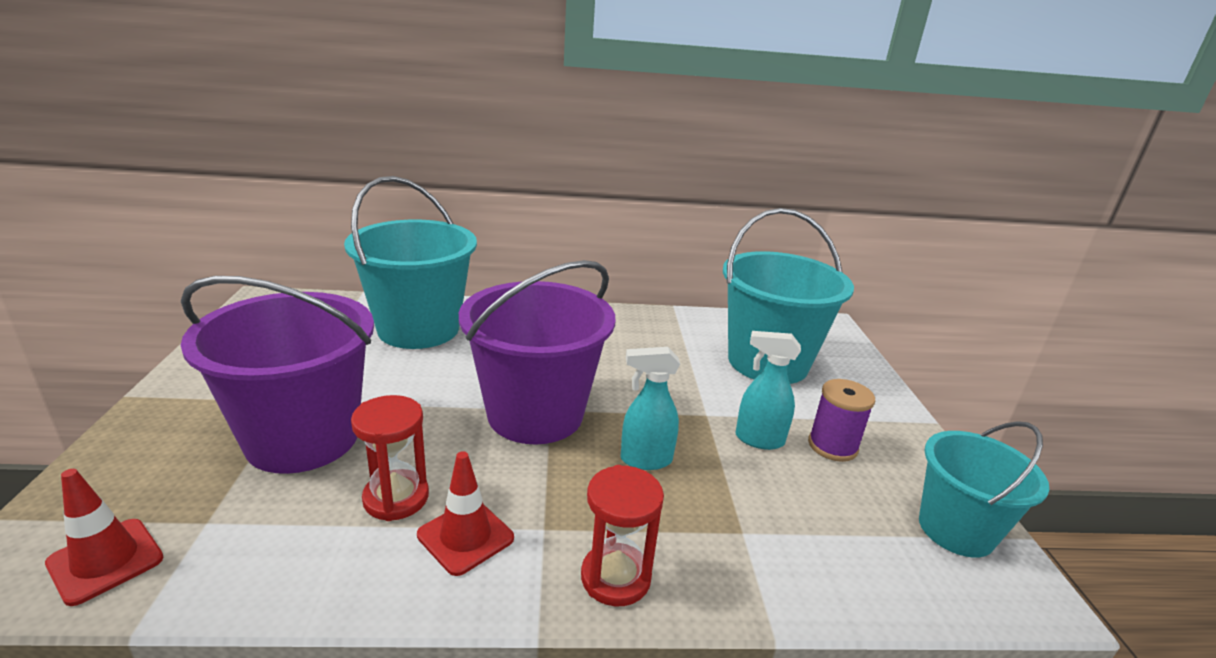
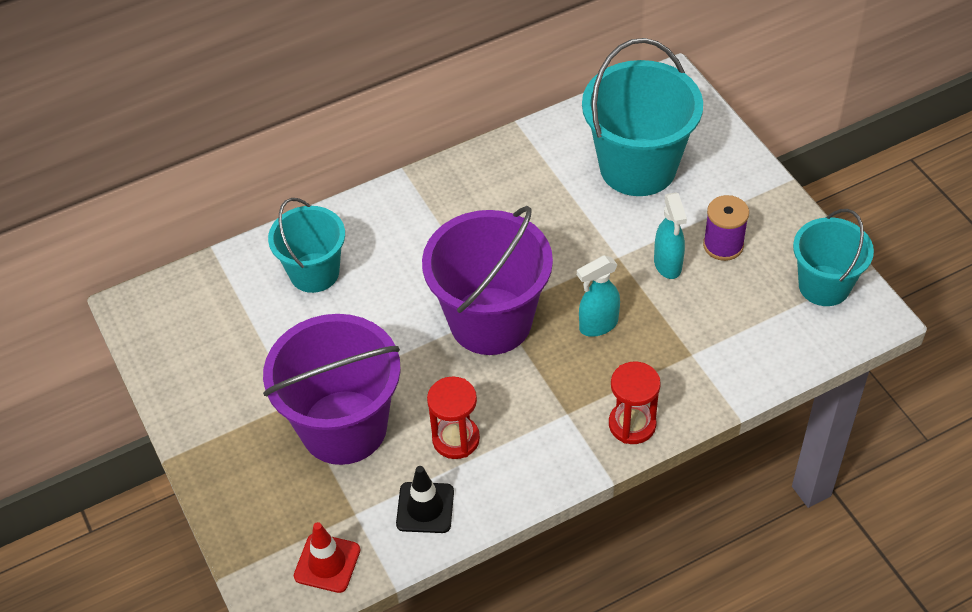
camera: 20 degrees left, 25 degrees up
turquoise bucket [344,176,477,349] -> turquoise bucket [268,198,345,293], size x0.62
red traffic cone [417,451,514,576] -> none
turquoise spray bottle [735,331,801,450] -> turquoise spray bottle turned 90 degrees counterclockwise [654,192,687,279]
none -> black traffic cone [396,466,454,533]

